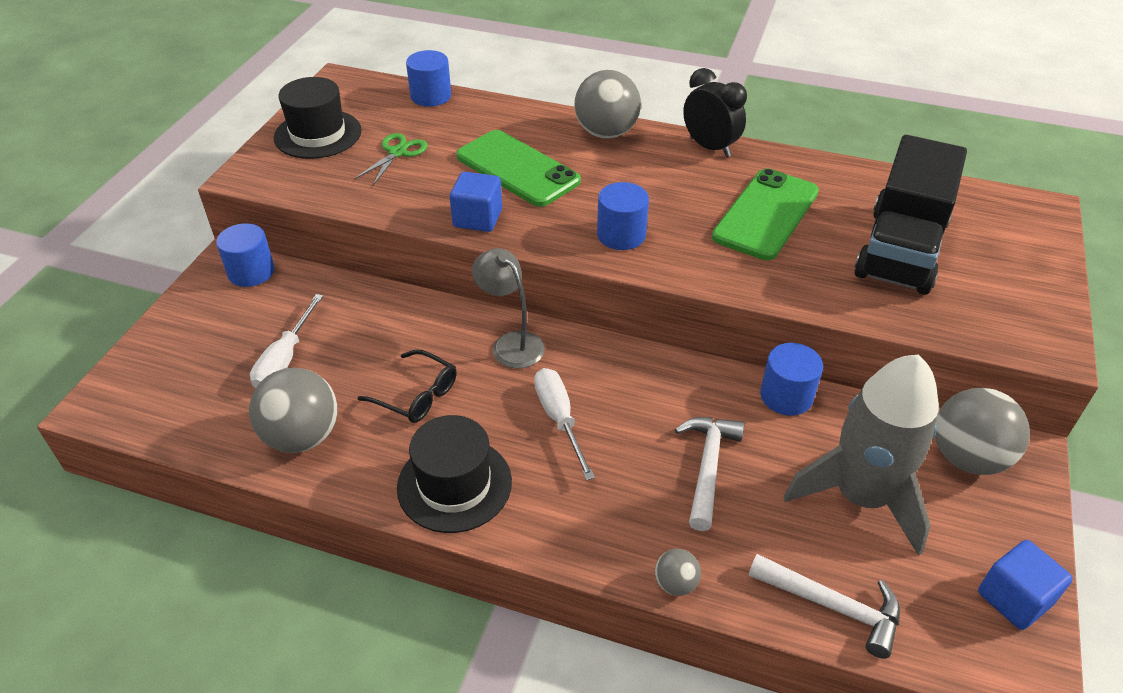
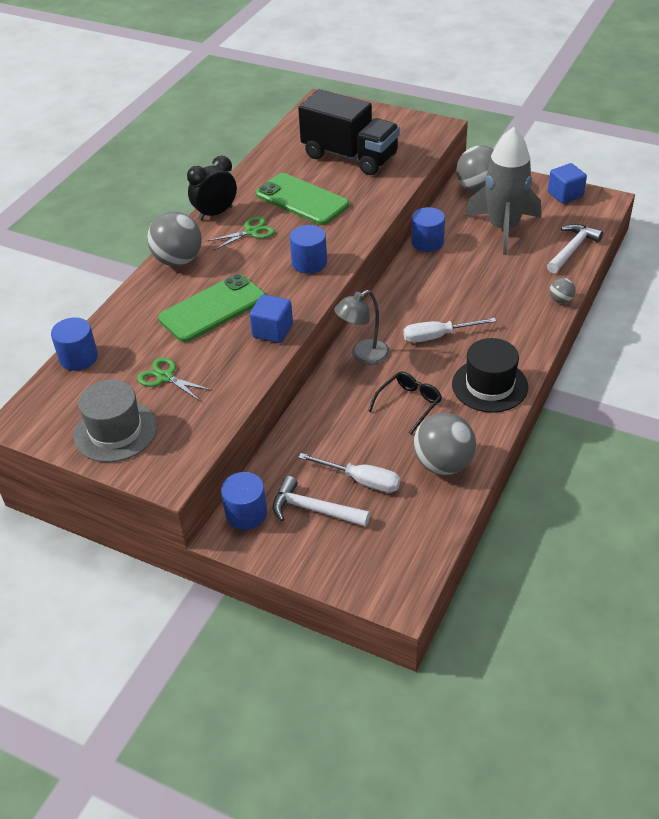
camera: 80 degrees left, 0 degrees up
black hat [274,77,362,159] -> grey hat [74,380,157,462]
white hammer [675,417,745,531] -> white hammer moved to [273,476,370,527]
none -> green scissors [207,216,275,250]

